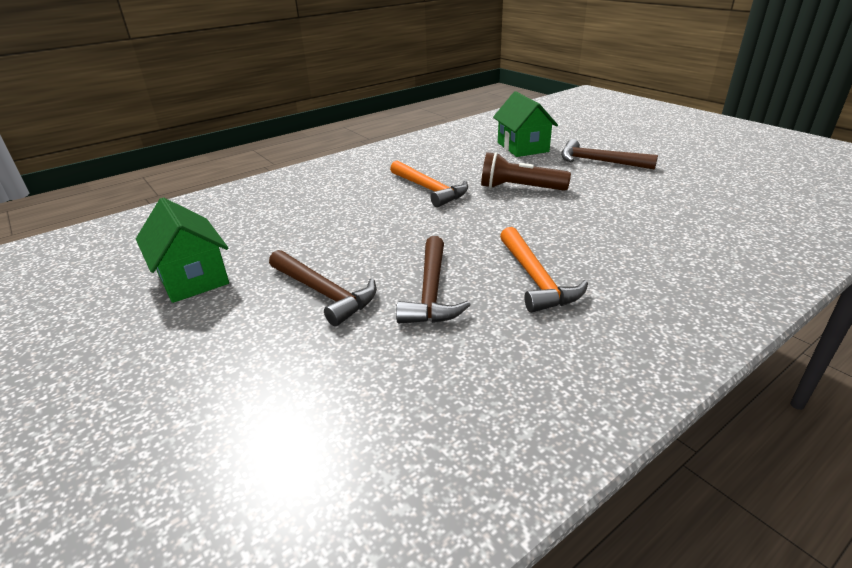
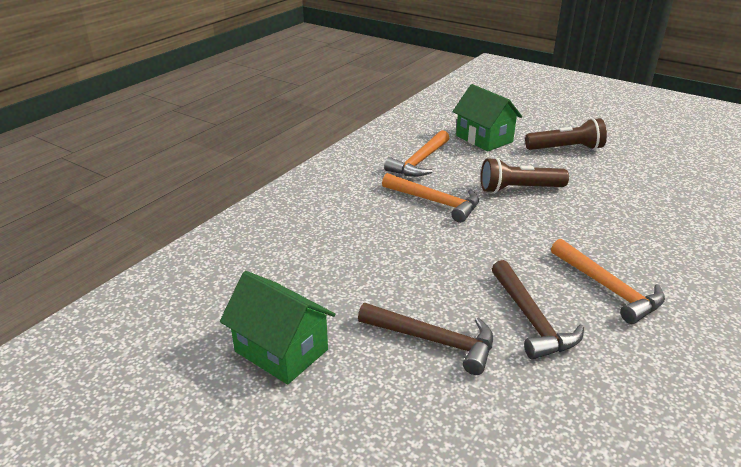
camera: 20 degrees left, 0 degrees up
brown hammer [561,139,658,170] -> brown flashlight [525,118,607,150]
none -> orange hammer [384,130,449,177]

